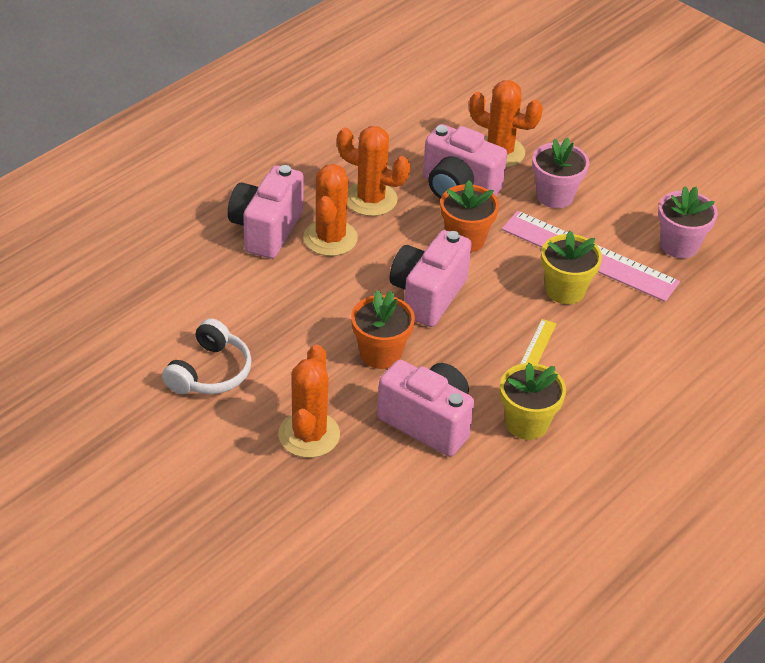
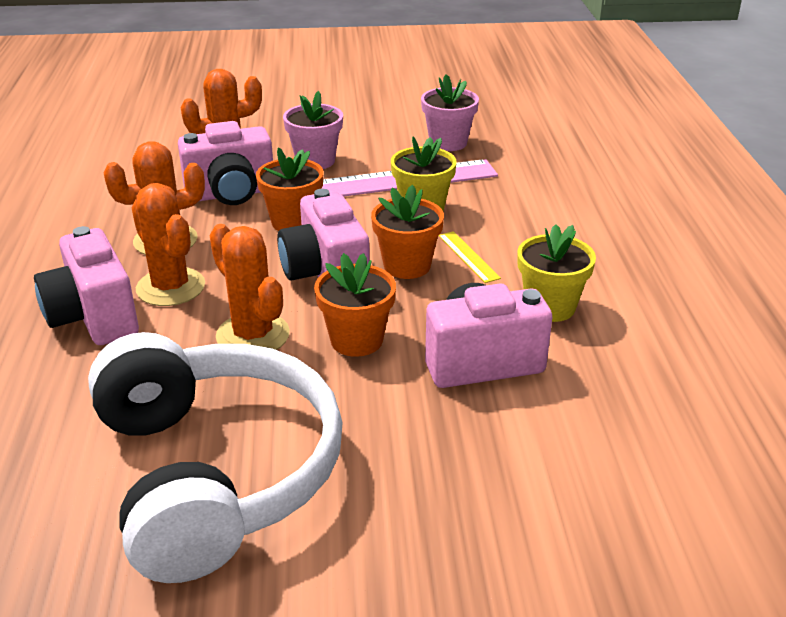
camera: 45 degrees left, 10 degrees down
white headphones [162,318,252,394] -> white headphones [88,332,342,583], size x2.10
orange cactus [278,345,340,458] -> orange cactus moved to [209,224,290,350]
none -> orange flower pot [371,185,444,279]

